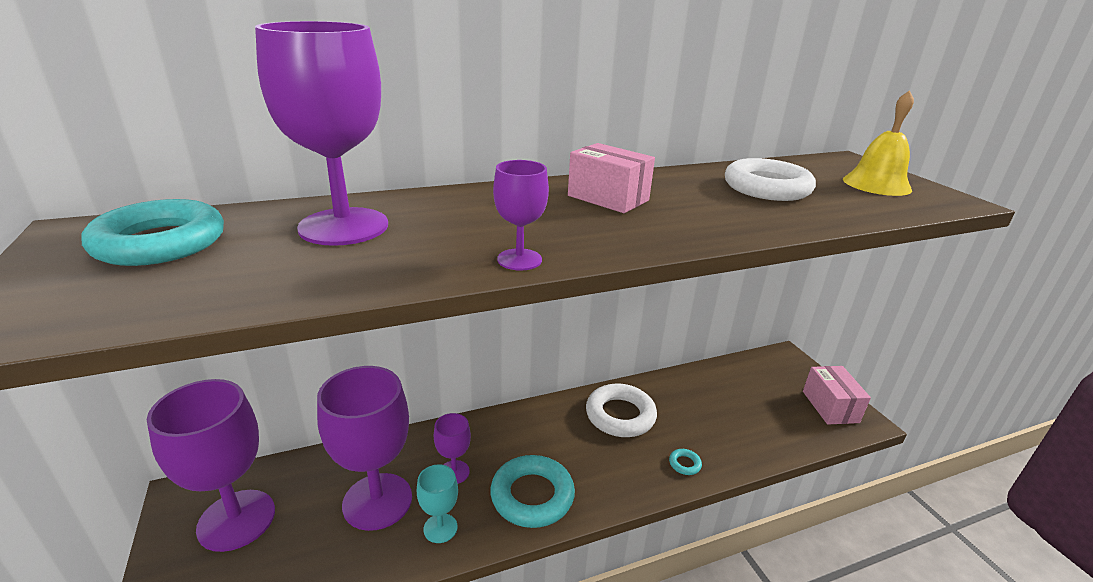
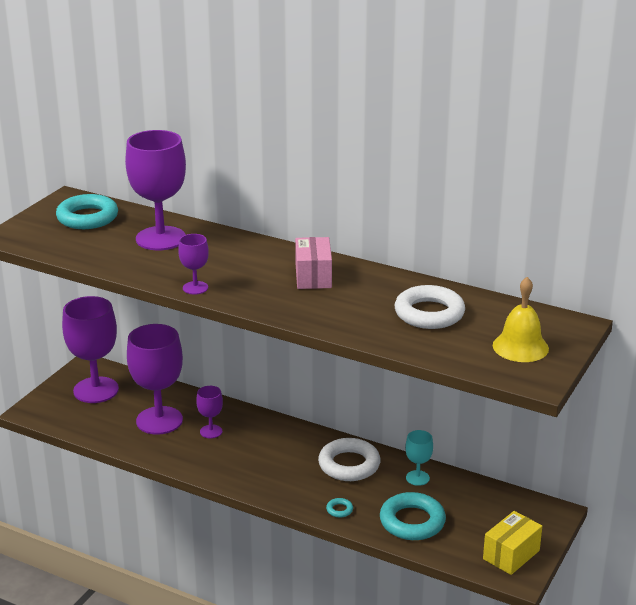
camera: 50 degrees right, 0 degrees up
turquoise goblet [417,464,458,543] -> turquoise goblet moved to [405,430,433,486]
turquoise ring [490,455,575,528] -> turquoise ring moved to [380,492,446,540]
pink box [803,366,871,424] -> yellow box [483,511,542,575]

